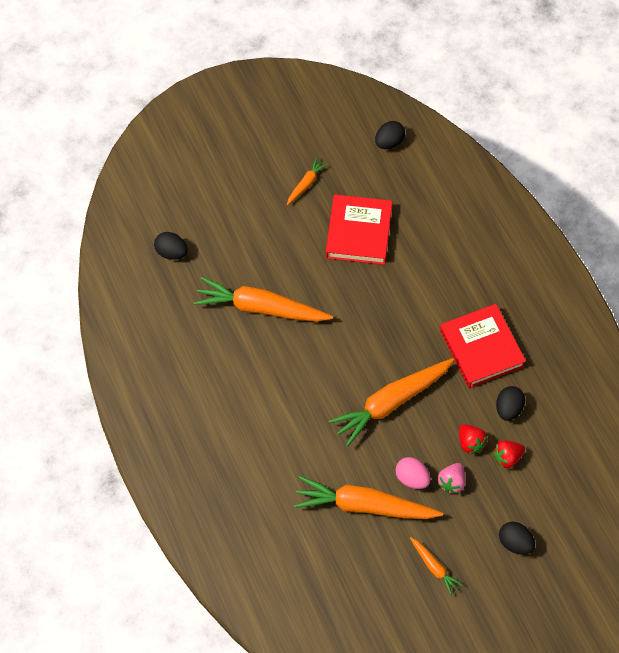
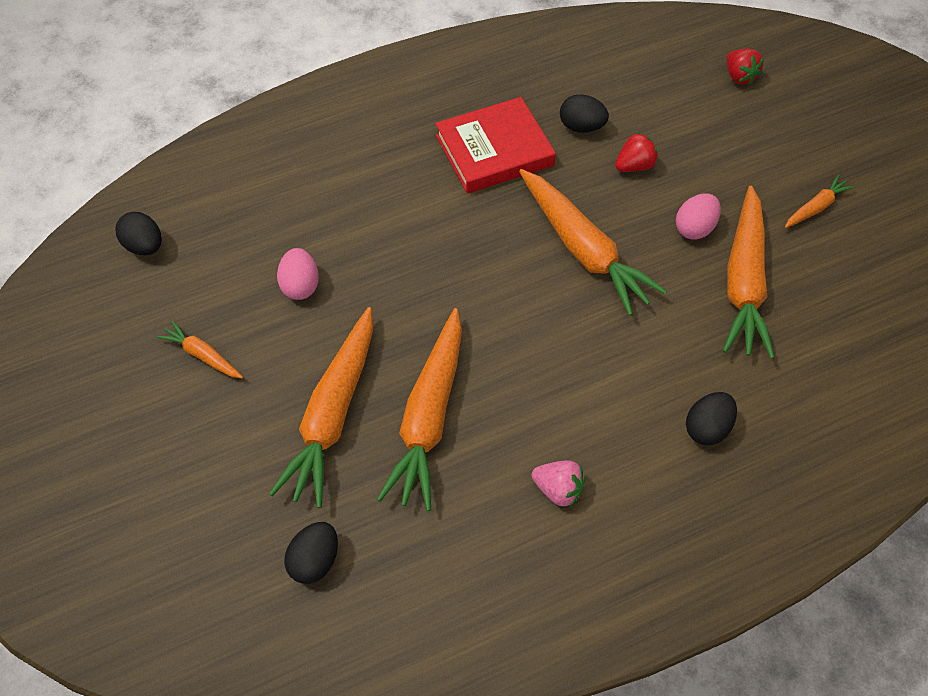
camera: 90 degrees left, 5 degrees down
red book [326,194,392,265] -> pink egg [277,248,319,300]
pink strawberry [438,463,465,494] -> pink strawberry moved to [532,460,585,507]
red strawberry [493,440,525,469] -> red strawberry moved to [726,49,764,85]
black egg [499,522,535,555] -> black egg moved to [686,392,737,445]
none -> orange carrot [269,307,373,508]

